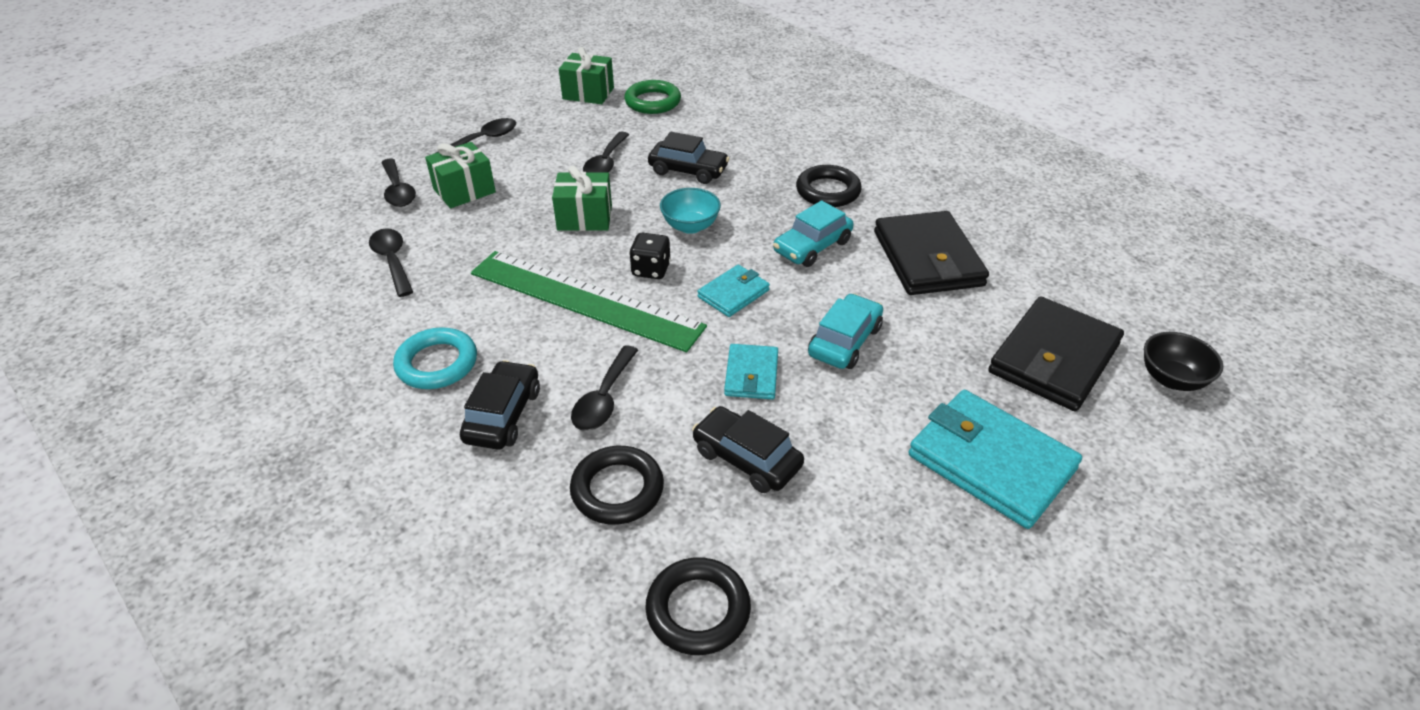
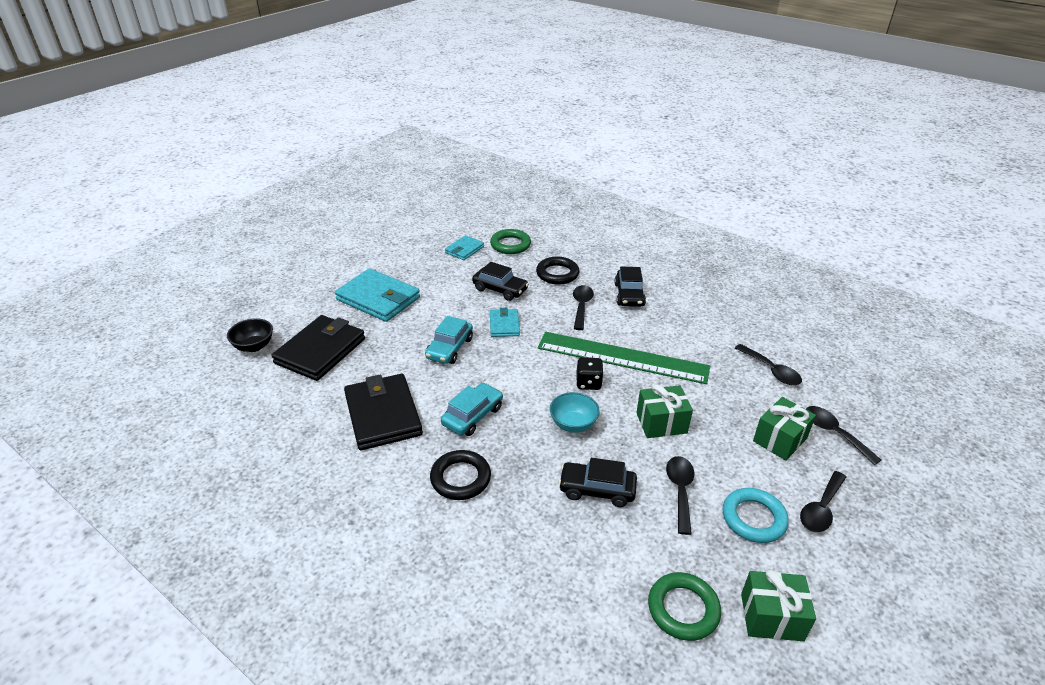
camera: 170 degrees right, 5 degrees down
turquoise ring [393,327,477,389] -> turquoise ring moved to [723,488,789,543]
black ring [645,557,751,655] -> green ring [490,229,531,254]
turquoise wallet [697,265,770,317] -> turquoise wallet moved to [445,235,484,260]

